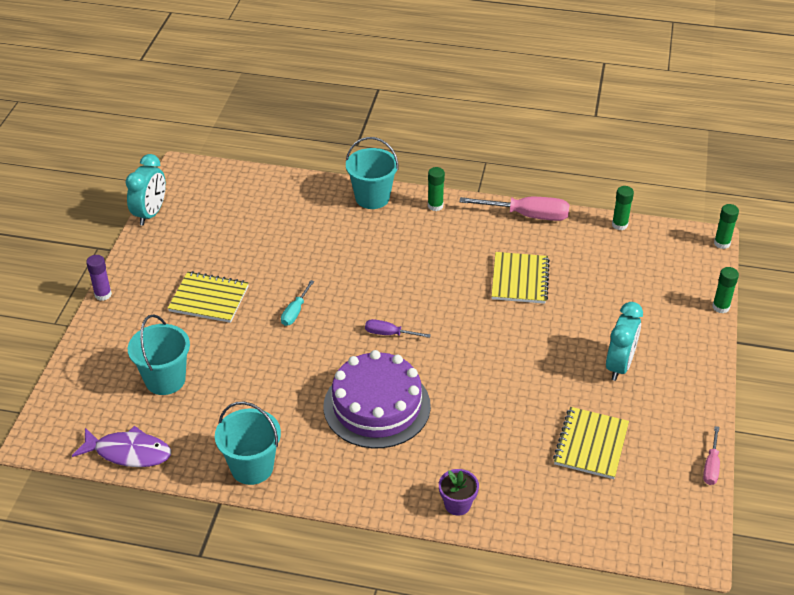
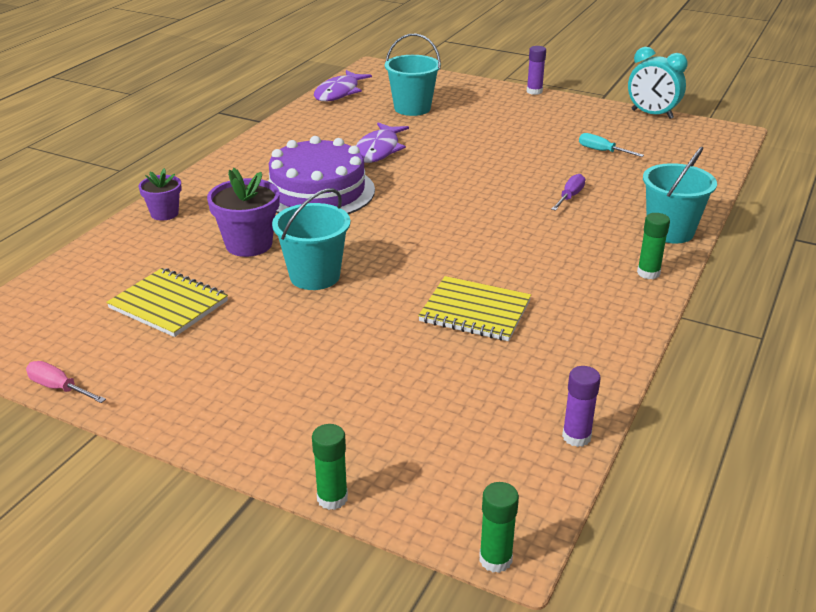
camera: 105 degrees right, 10 degrees down
yellow notebook [168,271,249,323] -> none
turquoise bucket [215,402,281,485] -> turquoise bucket moved to [272,188,351,290]
turquoise screwdriver [281,280,314,326] -> turquoise screwdriver moved to [579,133,644,157]
purple screwdriver [365,319,431,338] -> purple screwdriver moved to [551,174,585,211]
pink screwdriver [459,197,569,221] -> none
turquoise clock [606,302,643,381] -> none
green glue stick [612,186,634,230] -> purple glue stick [562,366,601,447]
none -> purple flower pot [207,168,280,257]
none -> purple fish [356,122,409,163]

